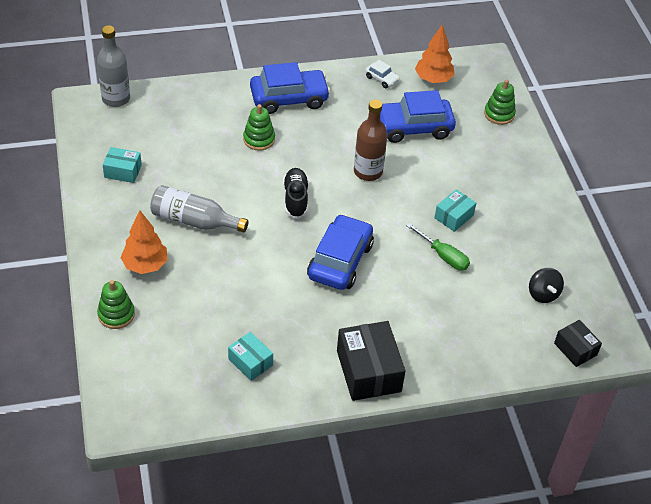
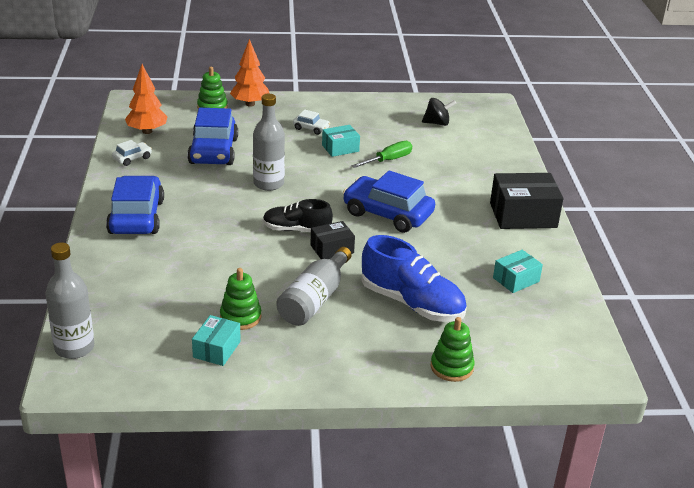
camera: 80 degrees left, 15 degrees down
orange tree [120,211,168,274] -> orange tree moved to [230,39,270,107]
green stacking toy [243,104,275,151] -> green stacking toy moved to [220,268,261,330]
brown bottle [354,100,387,181] -> grey bottle [253,94,285,191]
turquoise box [434,189,476,232] -> turquoise box turned 75 degrees counterclockwise [322,125,360,157]
black box [554,320,602,367] -> black box moved to [310,221,355,259]
none -> white car [293,110,330,135]
none -> blue shoe [362,235,467,322]

